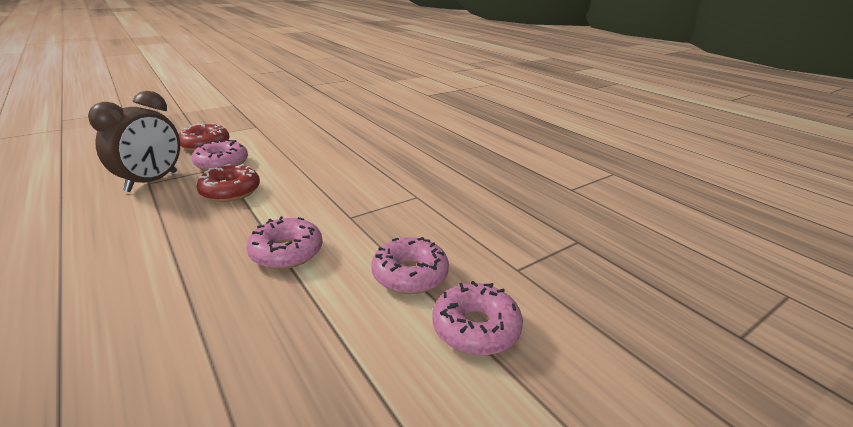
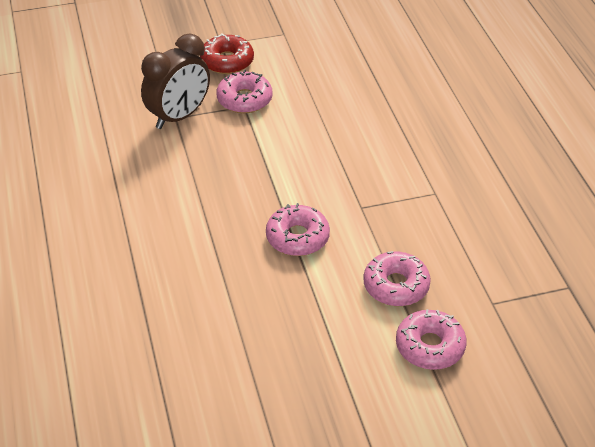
camera: 20 degrees right, 15 degrees up
red donut [196,164,260,202] -> none

